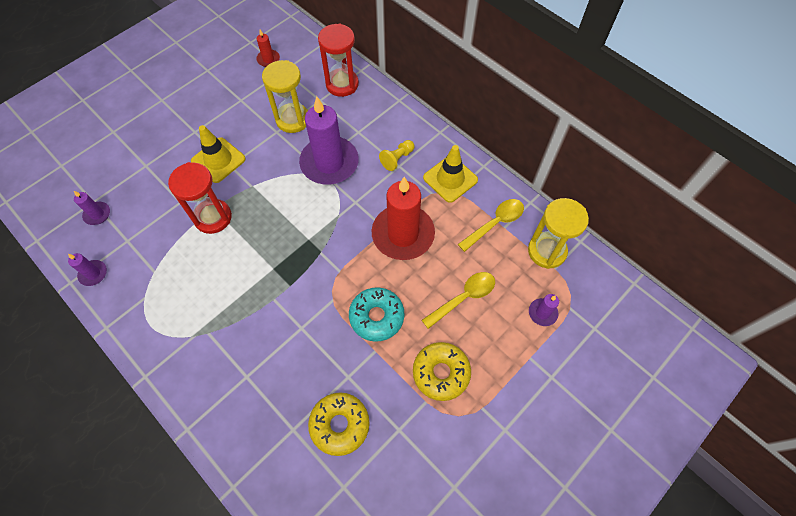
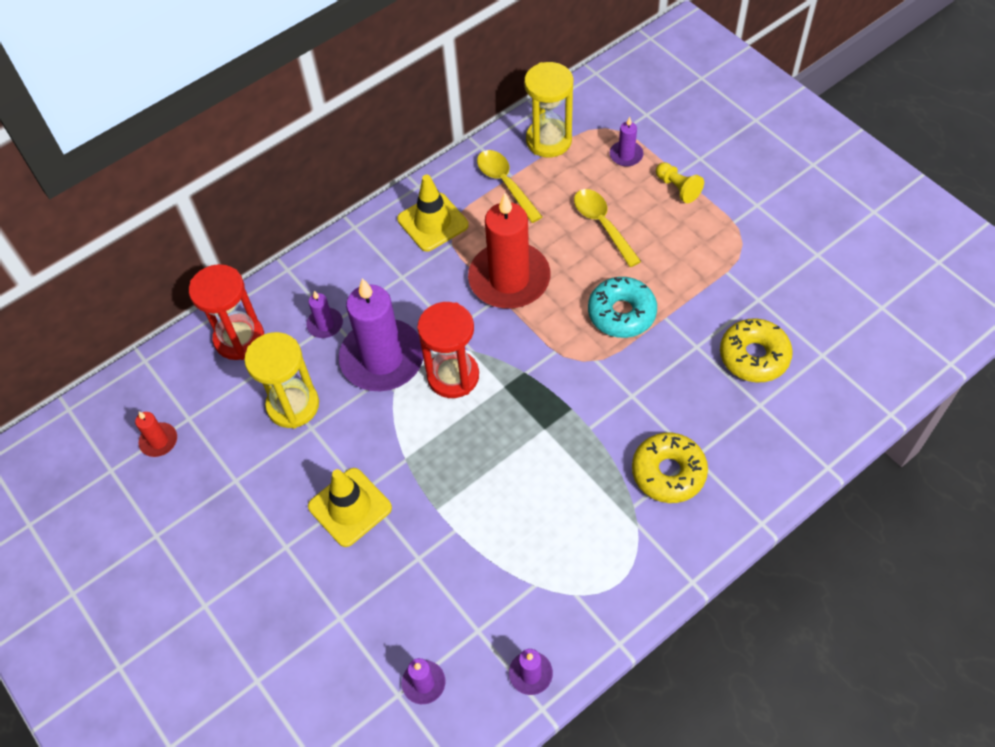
camera: 80 degrees left, 5 degrees down
red hourglass [168,162,232,234] -> red hourglass moved to [417,302,479,398]
yellow pawn [379,140,415,171] -> yellow pawn moved to [656,162,704,203]
yellow donut [413,342,471,401] -> yellow donut moved to [632,432,708,503]
none -> purple candle [306,291,343,338]

